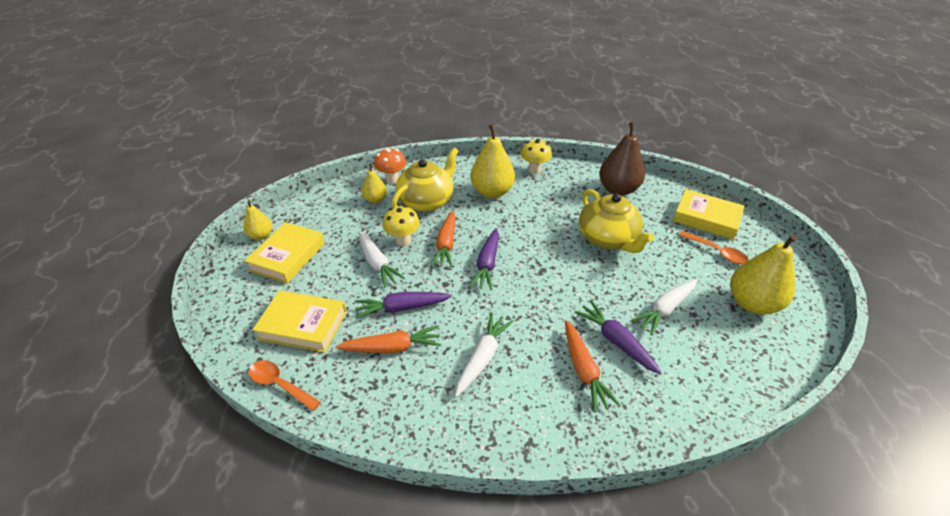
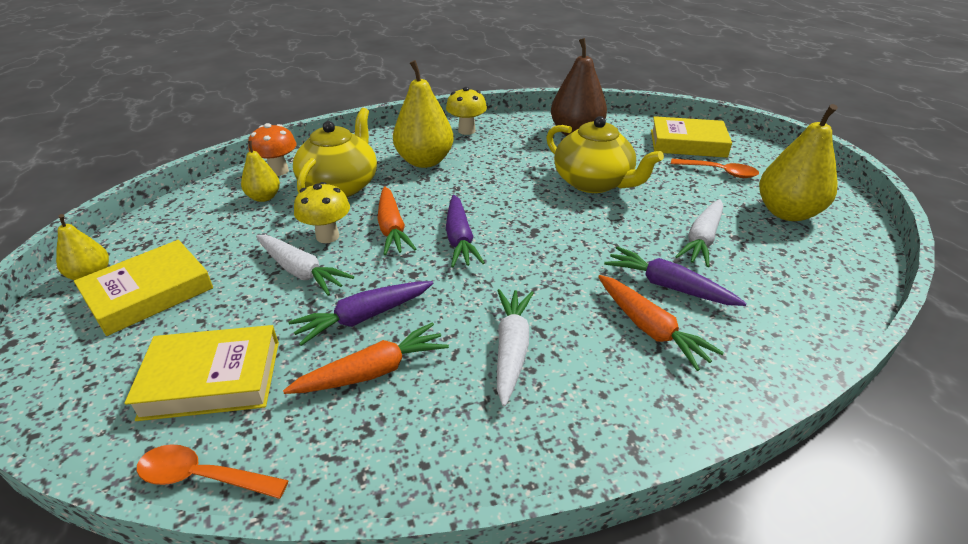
camera: 20 degrees left, 5 degrees down
yellow book [244,222,325,284] -> yellow book turned 45 degrees clockwise [74,240,213,336]

